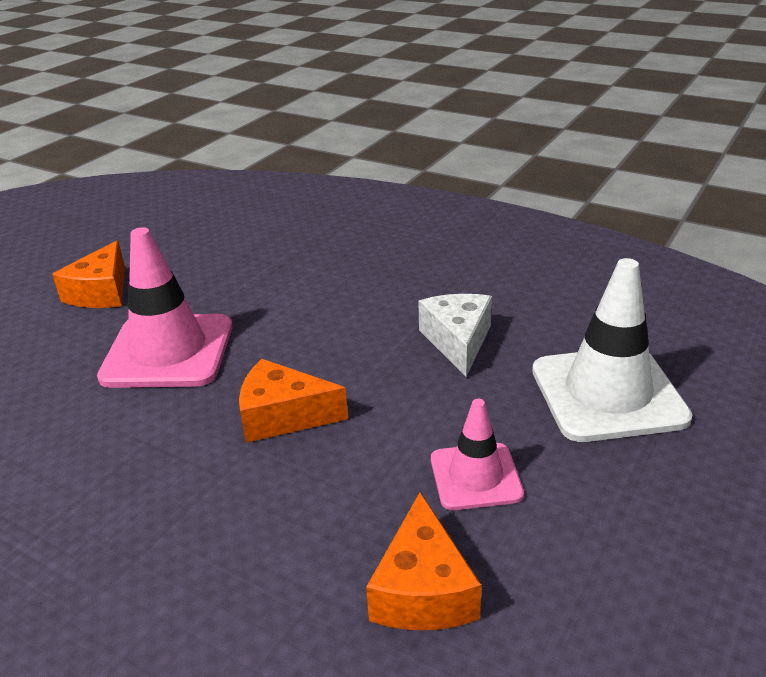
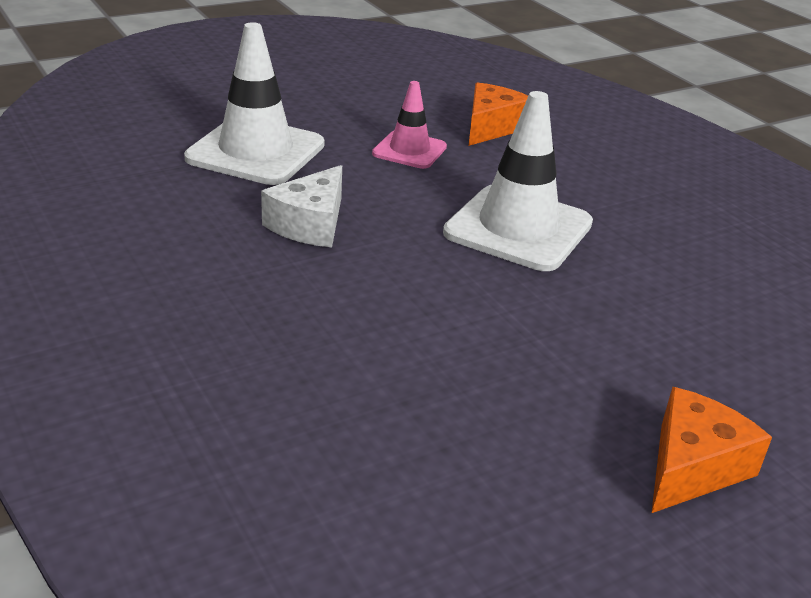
camera: 155 degrees left, 0 degrees up
pink traffic cone [97,227,232,388] -> none
orange cheese [239,359,348,443] -> white traffic cone [443,91,593,271]

